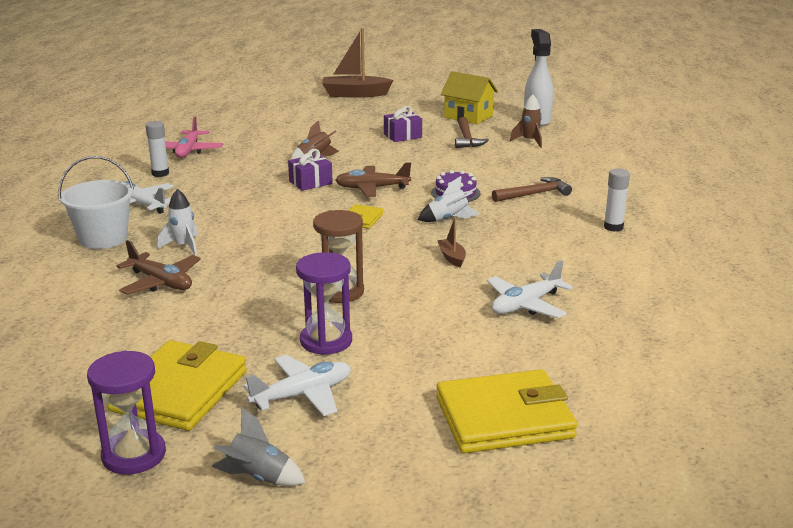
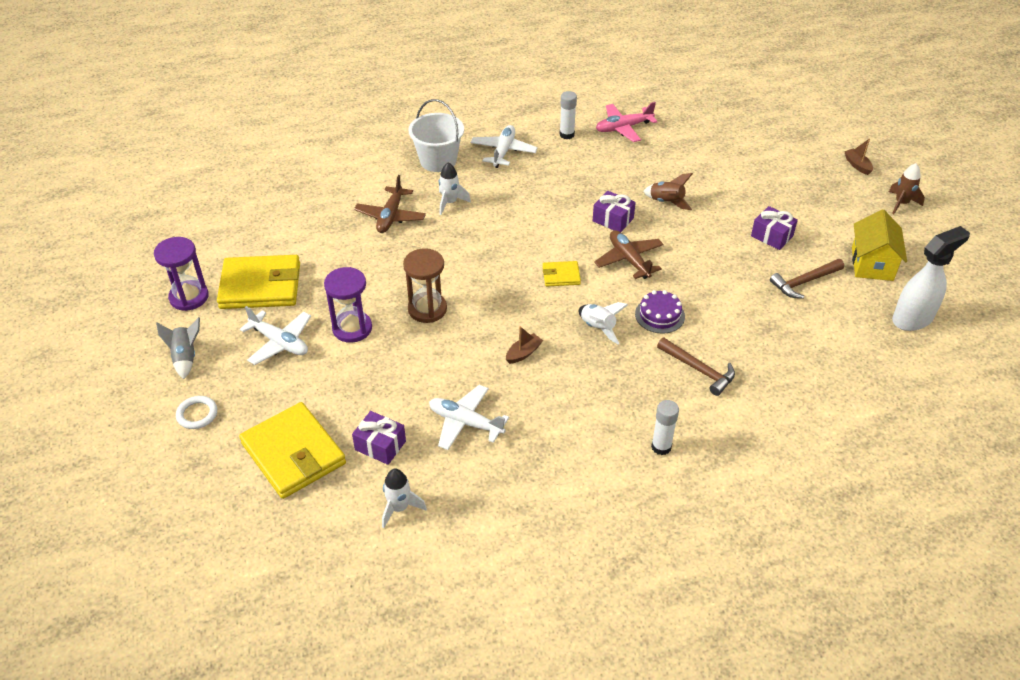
camera: 65 degrees right, 20 degrees up
brown boat [322,28,394,98] -> brown boat [844,139,873,175], size x0.47
brown rocket [510,94,542,148] -> brown rocket moved to [889,163,925,215]
none -> white ring [176,396,217,429]
none -> purple gift [352,411,406,465]
none -> white rocket [382,469,427,528]

